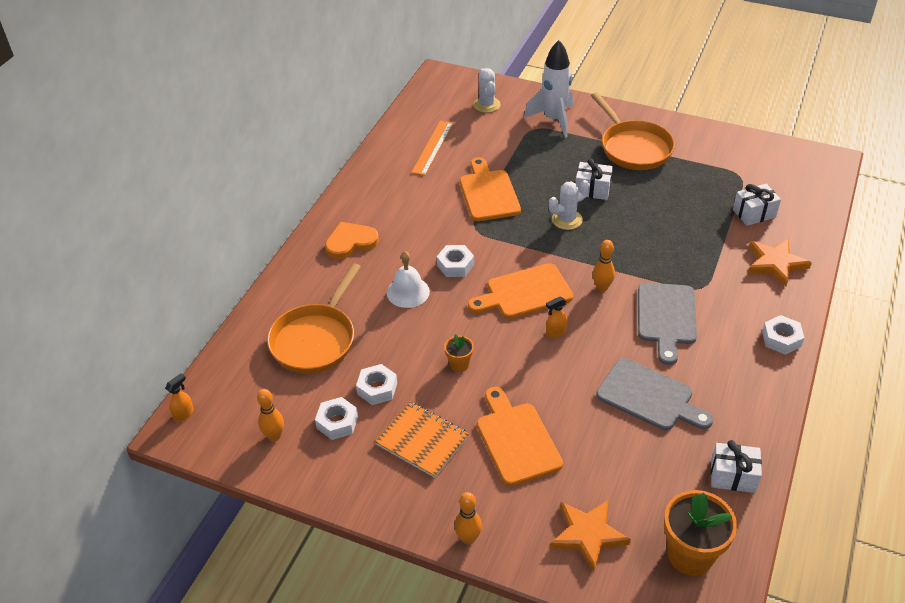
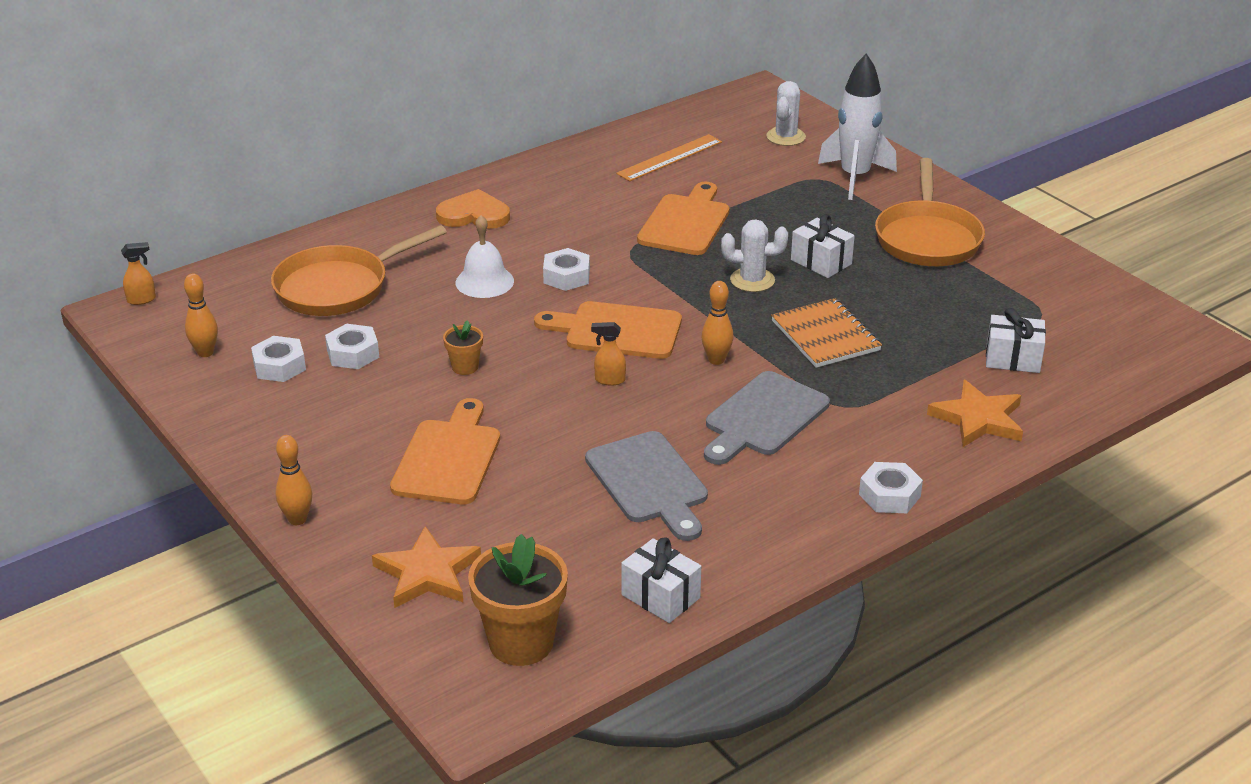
camera: 30 degrees right, 10 degrees down
orange notebook [374,401,469,478] -> orange notebook moved to [771,298,882,368]

